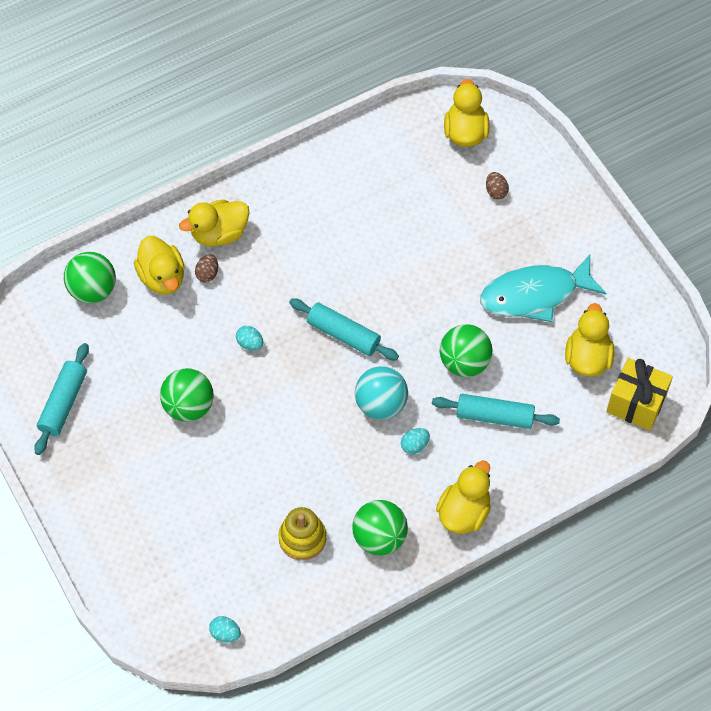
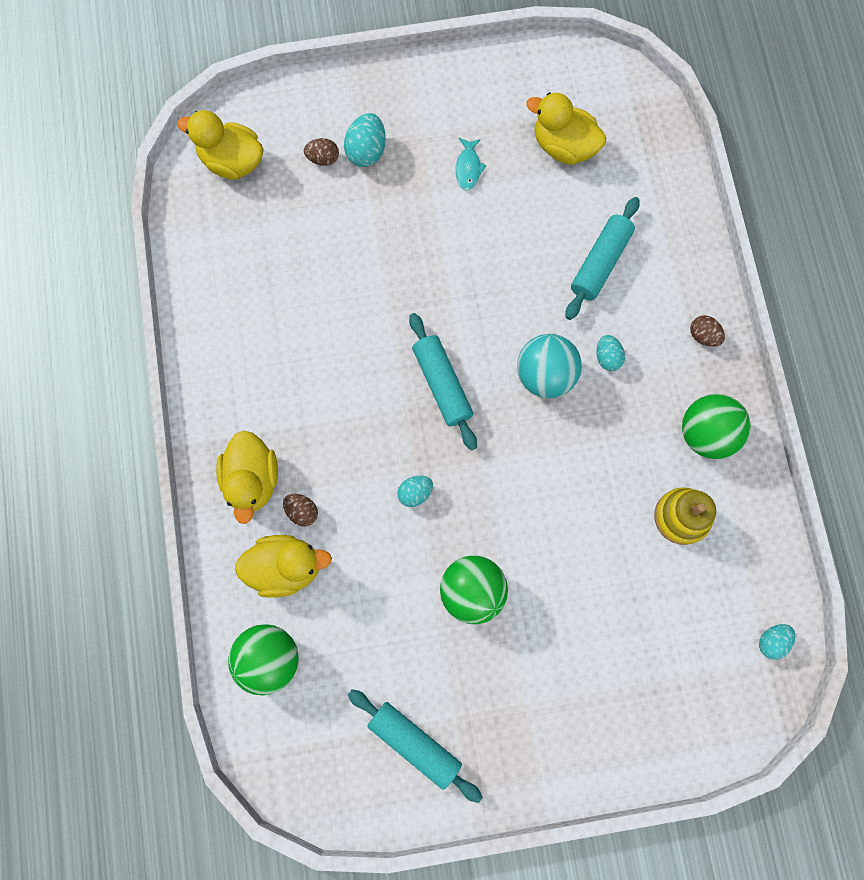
camera: 70 degrees left, 15 degrees up
turquoise rolling pin [289,298,399,360] -> turquoise rolling pin turned 75 degrees counterclockwise [409,313,477,450]
yellow duck [436,461,491,534] -> brown egg [690,315,725,347]
green ball [440,324,493,377] -> none
turquoise fish [480,255,606,322] -> turquoise fish [455,138,486,191], size x0.40
yellow gift [606,358,673,431] -> none
none -> turquoise egg [344,113,386,167]

